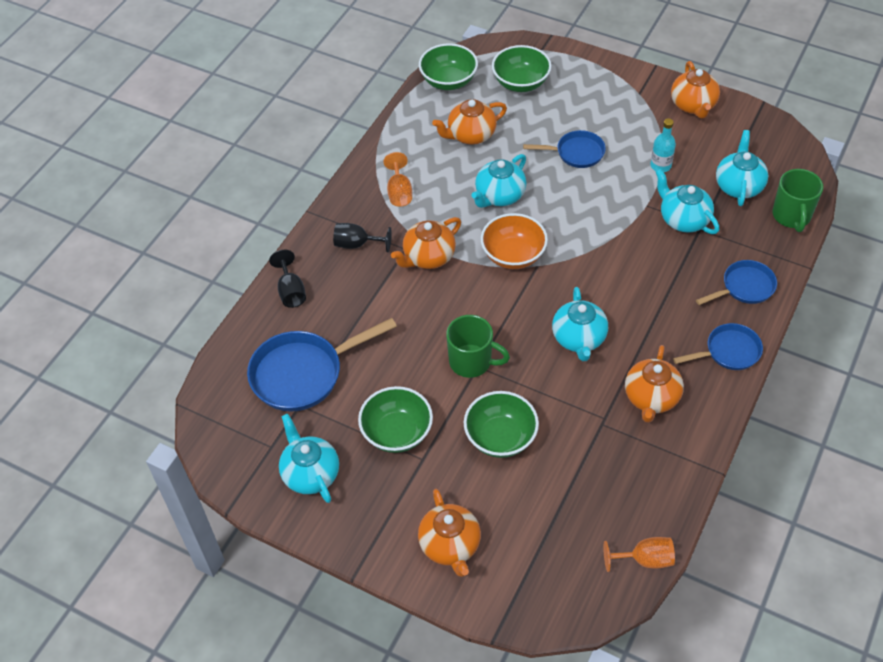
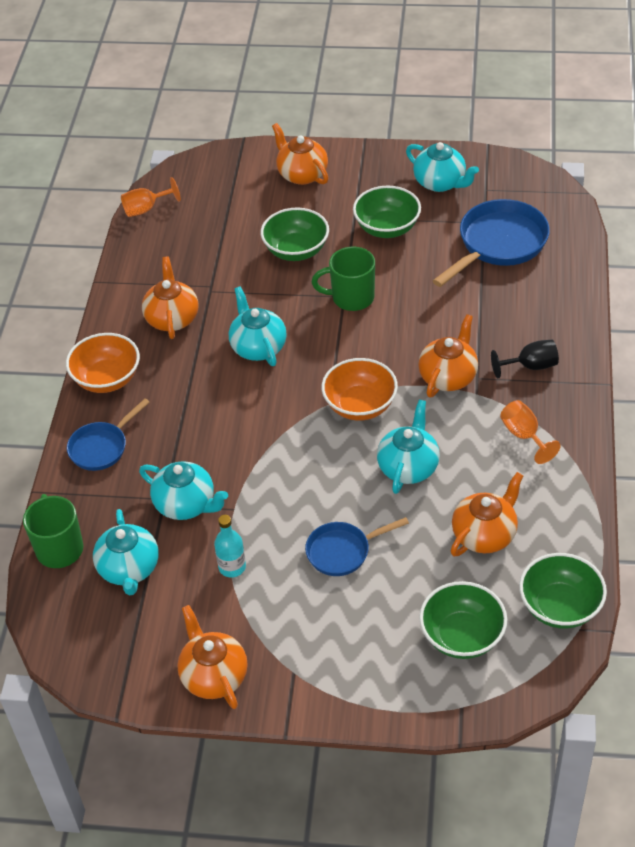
camera: 160 degrees right, 5 degrees down
black goblet [269,250,306,308] -> none
blue pan [673,323,763,370] -> orange bowl [66,333,140,393]

